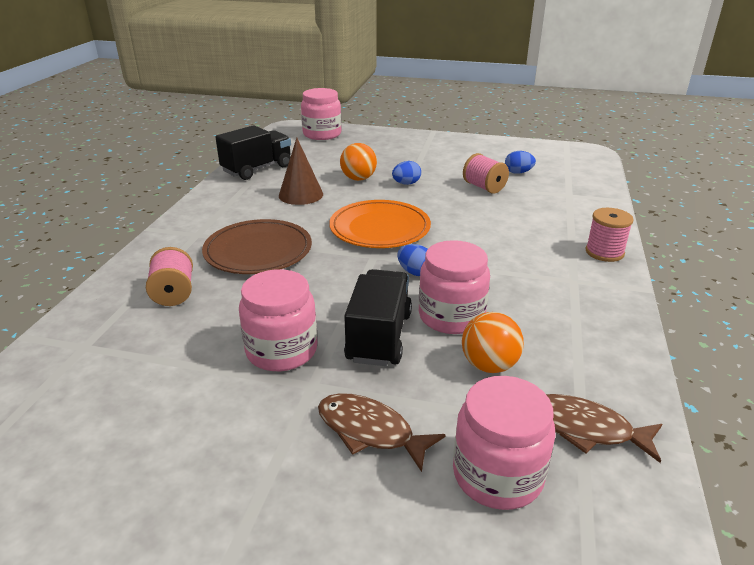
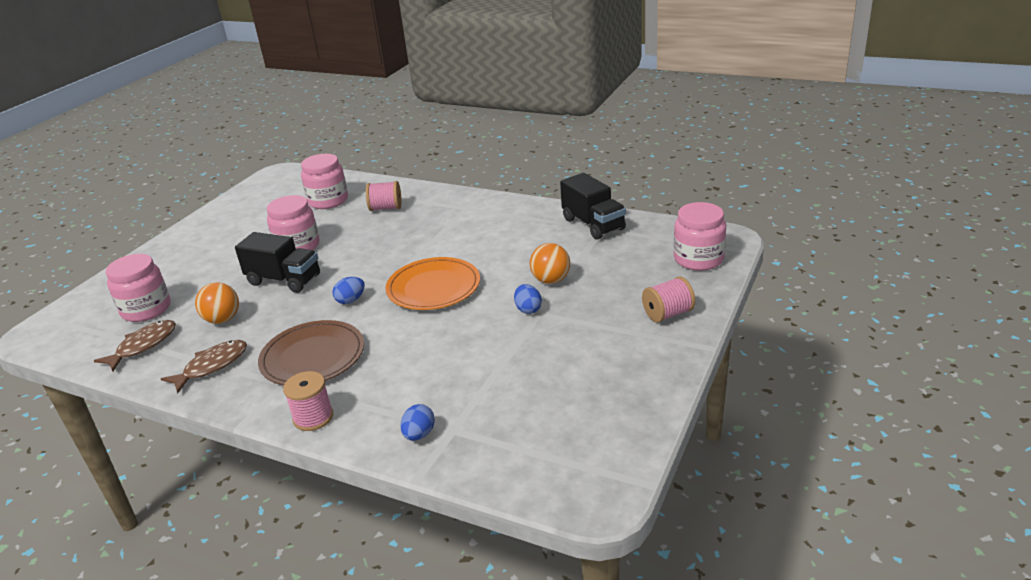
camera: 105 degrees right, 0 degrees up
brown plate [202,219,312,274] -> brown plate moved to [258,320,364,385]
brown cone [279,138,323,205] -> none
brown fish [318,393,446,472] -> brown fish moved to [161,340,247,393]
pink jar [419,240,490,334] -> pink jar moved to [301,154,348,209]
pink spool [463,153,509,194] -> pink spool moved to [642,277,695,323]
blue egg [505,151,536,174] -> blue egg moved to [400,404,435,441]

